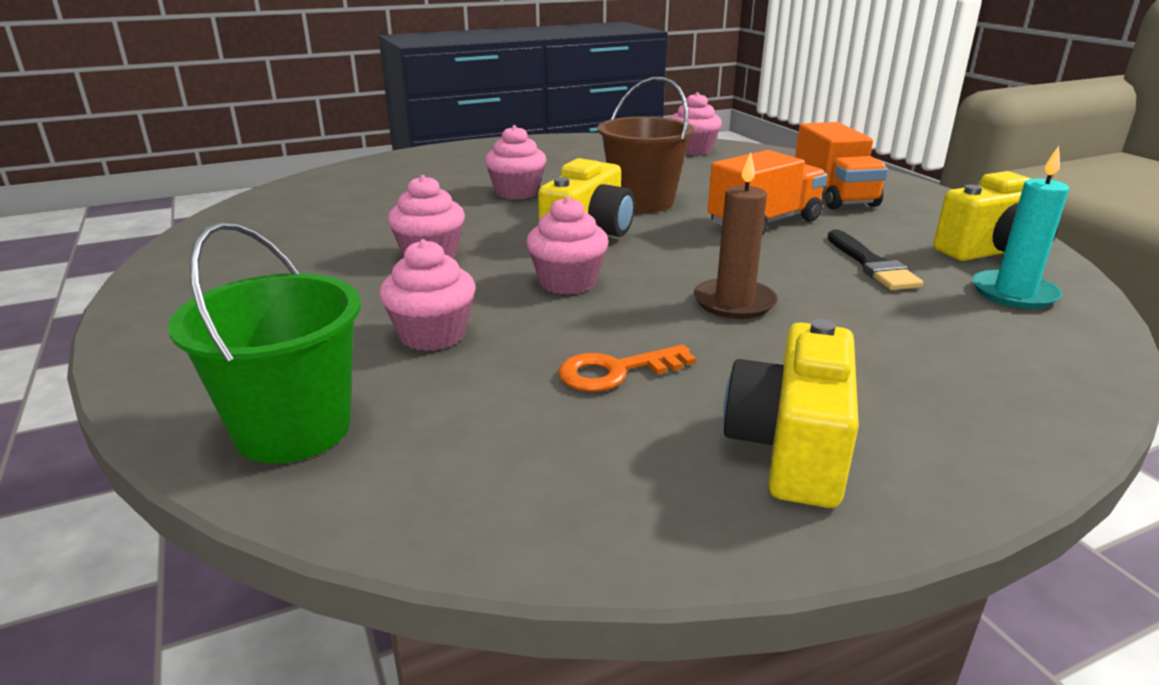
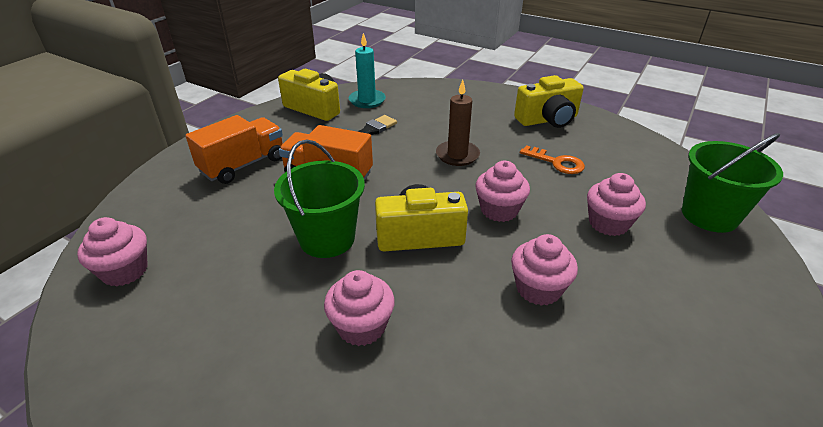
camera: 125 degrees left, 10 degrees up
brown bucket [598,77,694,213] -> green bucket [274,139,365,258]

